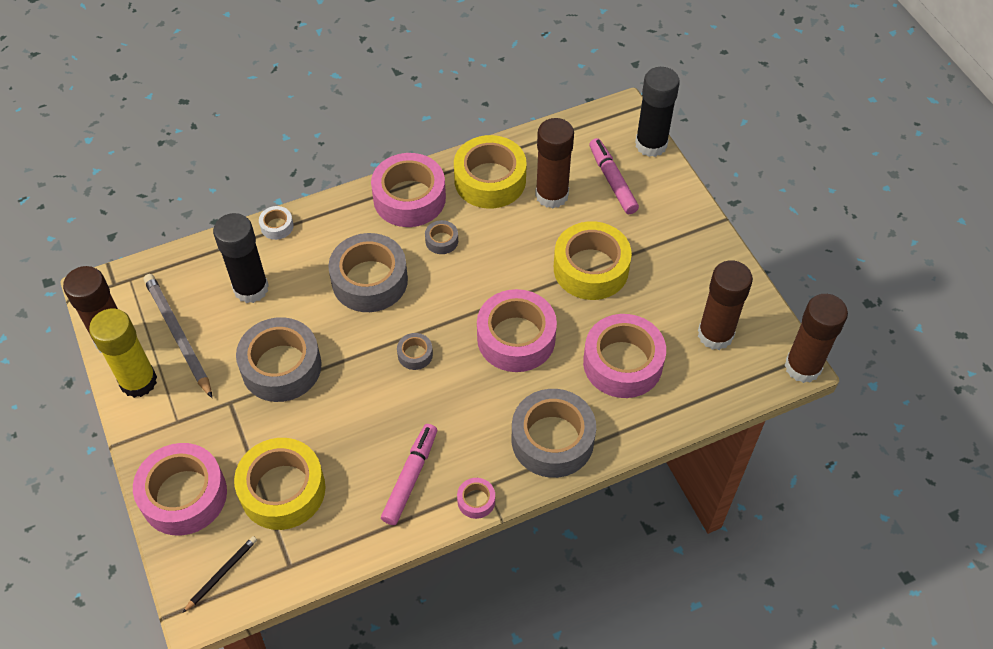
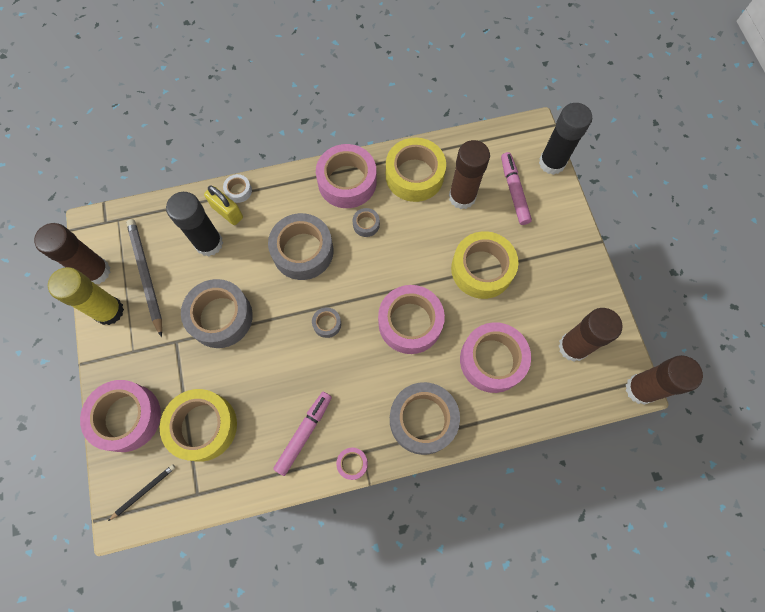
camera: 10 degrees right, 15 degrees up
none -> yellow padlock [204,185,243,225]

